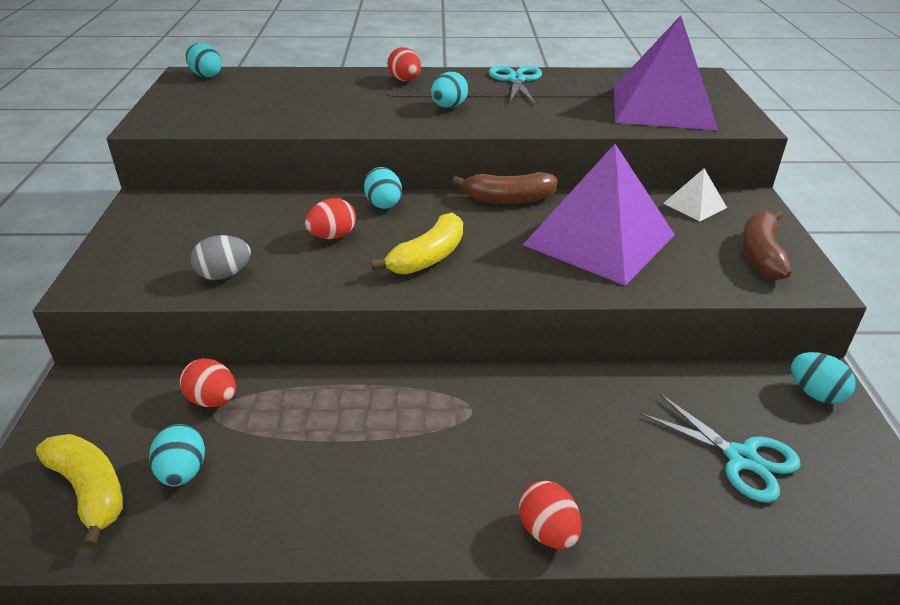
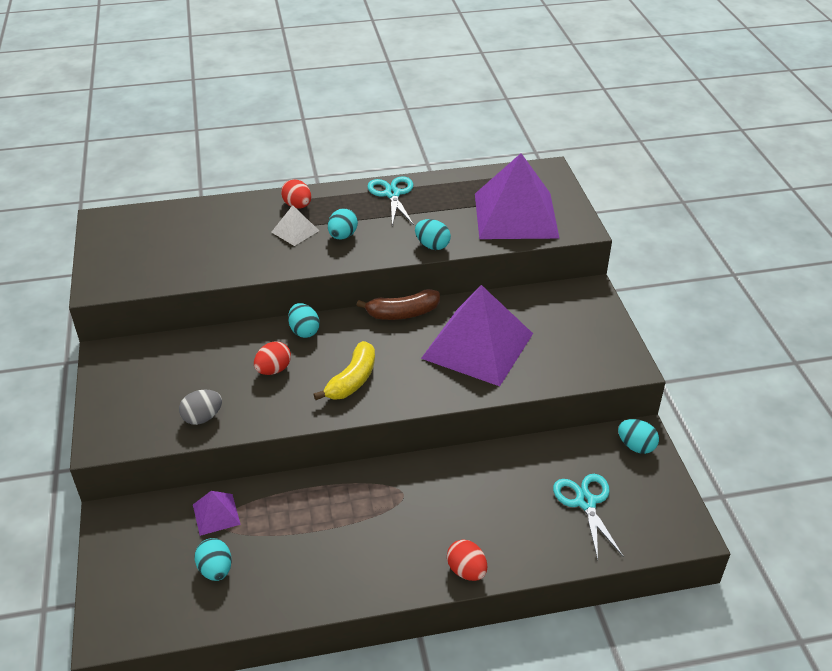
camera: 10 degrees left, 5 degrees up
yellow banana [36,434,123,548] -> none
red egg [180,358,236,407] -> purple pyramid [193,491,241,536]
turquoise egg [186,43,222,78] -> turquoise egg moved to [415,219,451,250]
turquoise scissors [640,394,801,503] -> turquoise scissors turned 135 degrees counterclockwise [553,474,623,560]
white pyramid [663,169,727,222] -> white pyramid moved to [271,205,319,246]
brown banana [741,210,791,280] -> none

